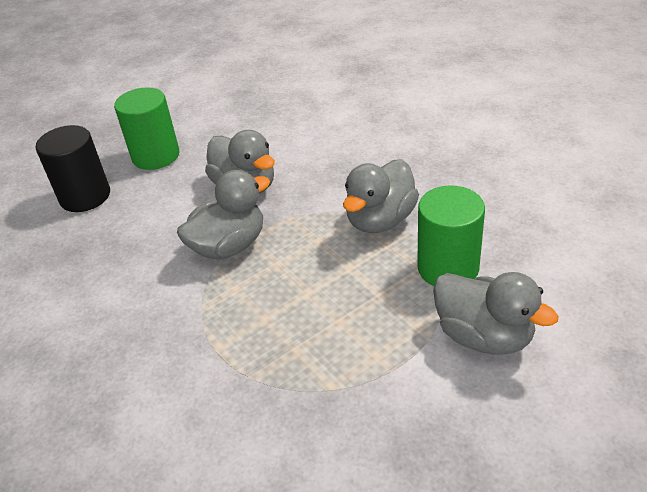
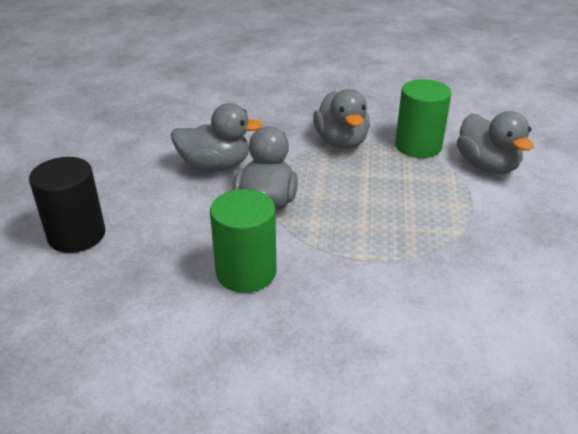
camera: 50 degrees left, 5 degrees down
green cylinder [114,87,179,170] -> green cylinder moved to [210,189,276,293]
grey duck [433,272,559,355] -> grey duck turned 75 degrees clockwise [457,111,534,174]

